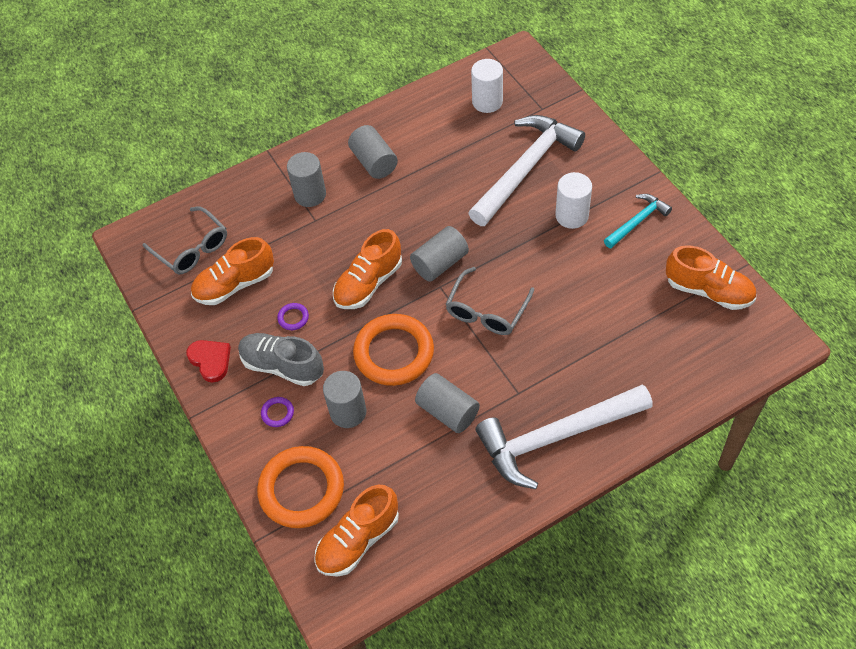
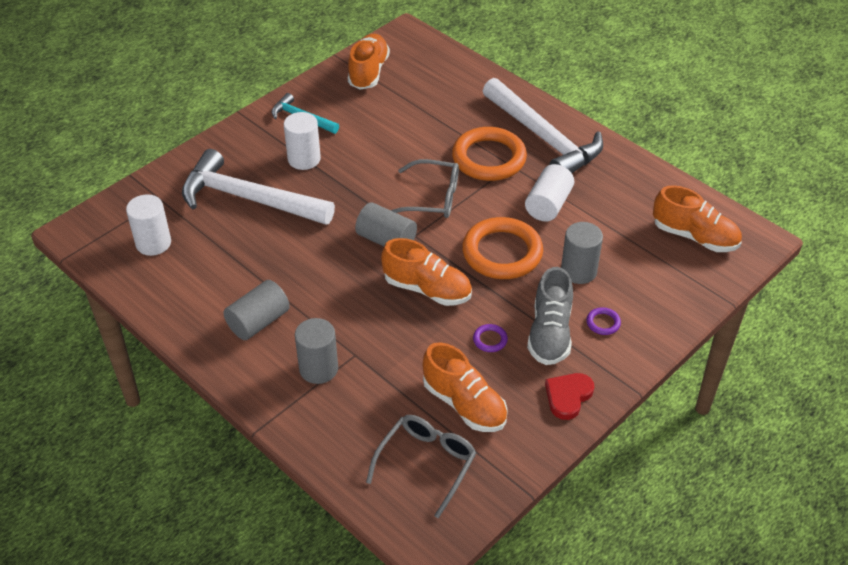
camera: 110 degrees left, 10 degrees down
orange ring [257,446,344,528] -> orange ring moved to [452,127,527,181]
grey cylinder [415,373,480,433] -> white cylinder [525,164,574,221]

